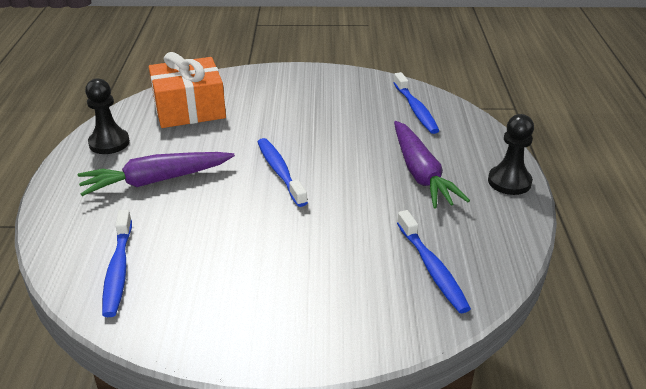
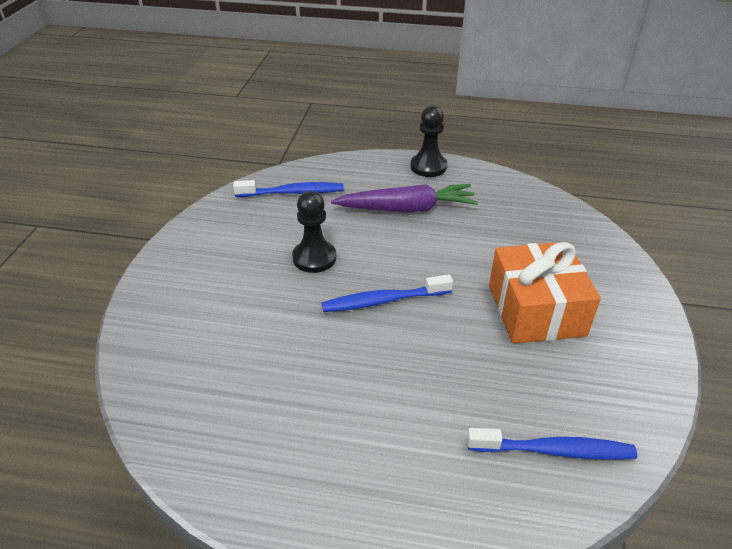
camera: 80 degrees left, 5 degrees up
purple carrot [77,152,235,196] -> none
black pawn [85,78,130,154] -> black pawn moved to [292,191,336,273]
orange gift [149,52,226,128] -> orange gift moved to [489,242,601,344]
blue toothbrush [397,210,471,313] -> none

